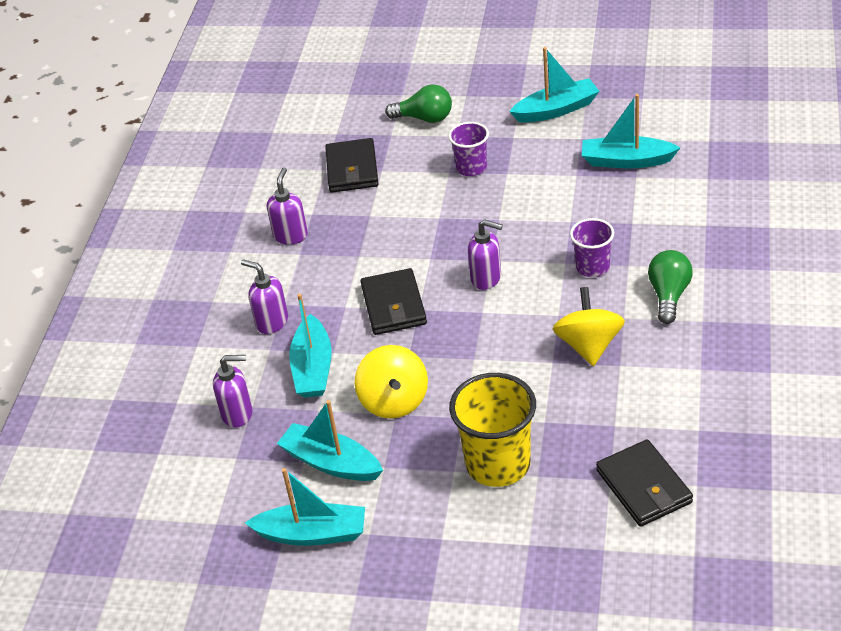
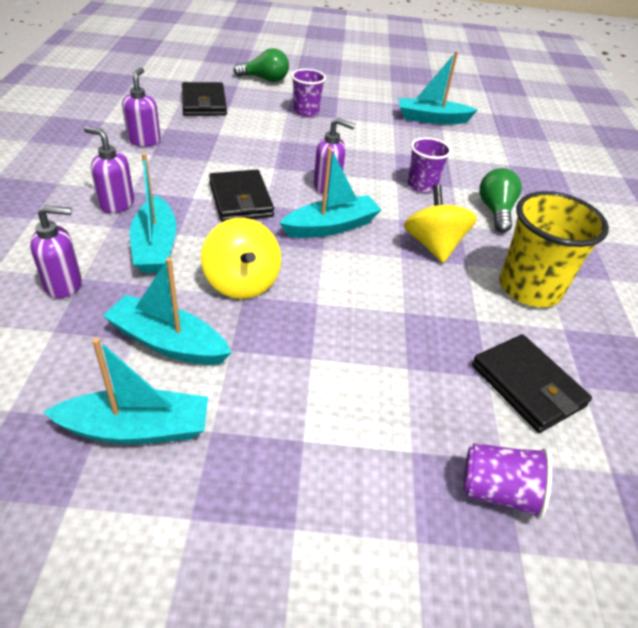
camera: 15 degrees left, 0 degrees up
yellow cup [449,373,536,487] -> yellow cup moved to [499,191,609,307]
turquoise boat [509,47,600,123] -> turquoise boat moved to [280,147,382,238]
none -> purple cup [463,443,552,519]

